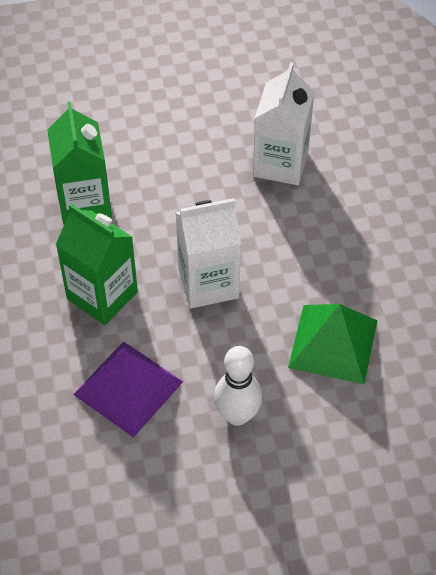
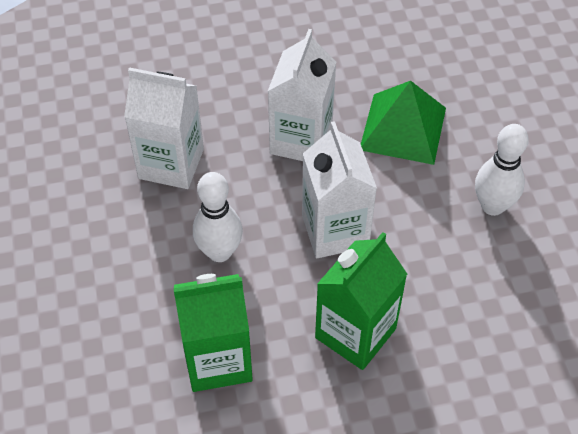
camera: 90 degrees left, 0 degrees up
purple pyramid [73,341,183,438] -> none
none -> white bowling pin [193,172,243,262]
none -> white carton [268,29,336,161]

